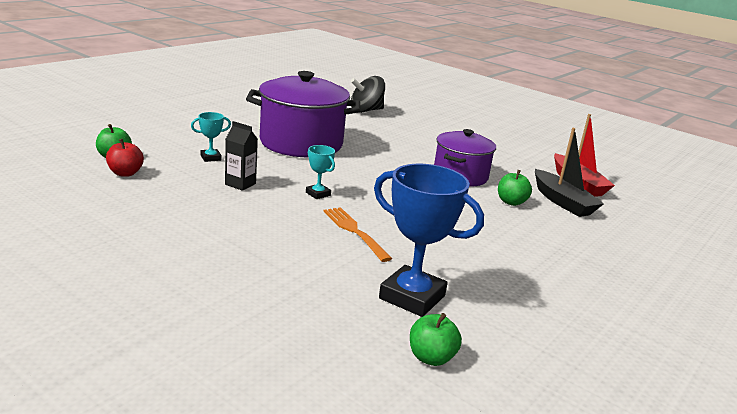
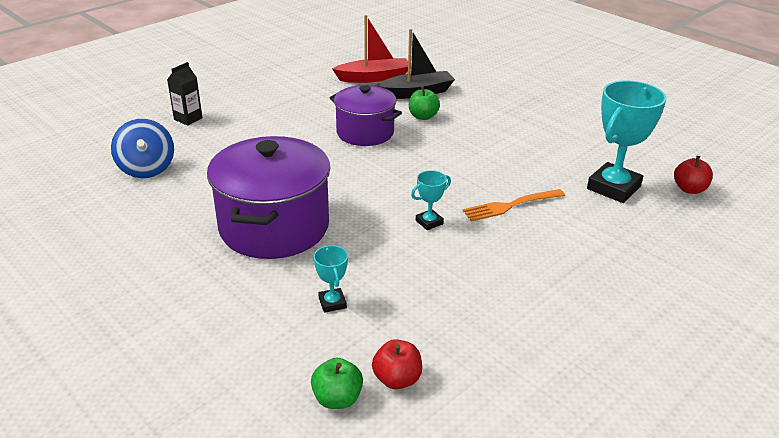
camera: 80 degrees left, 10 degrees up
black carton [225,121,258,191] -> black carton moved to [167,62,203,126]
black spinning top [351,76,385,113] -> blue spinning top [111,119,174,178]
blue trophy [374,164,484,317] -> turquoise trophy [587,80,667,203]
green apple [410,313,462,366] -> red apple [674,156,713,194]

